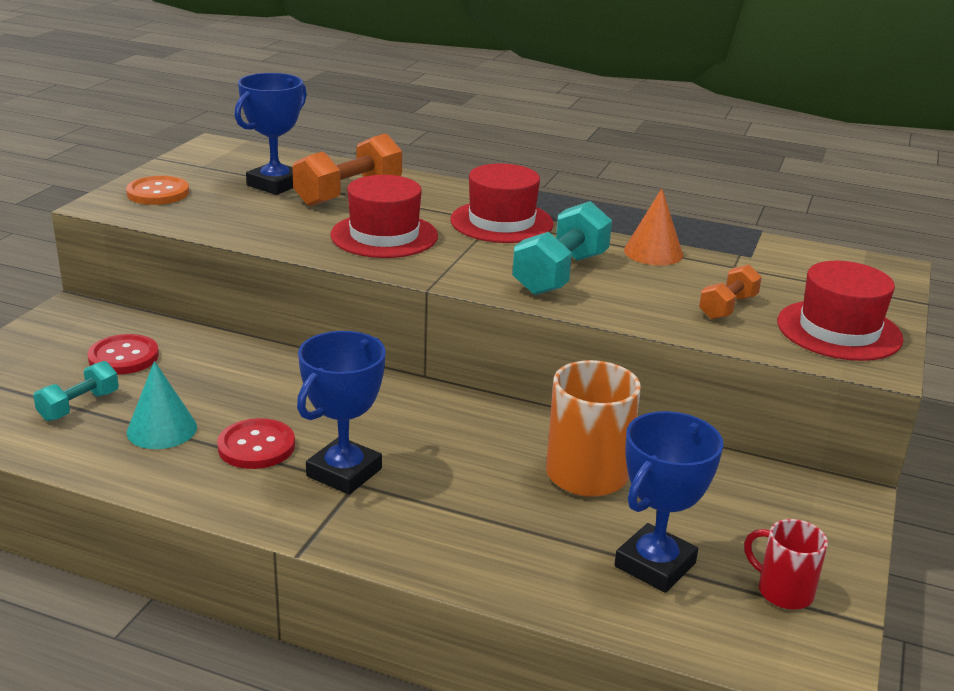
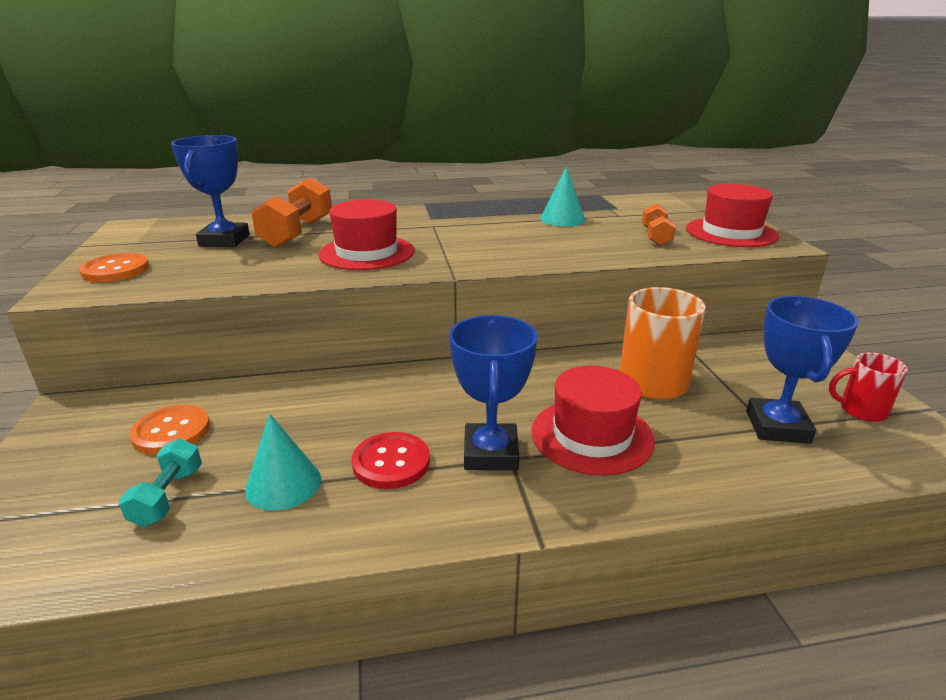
camera: 30 degrees left, 0 degrees up
red button [87,334,159,375] -> orange button [129,405,210,455]
red hat [450,163,554,243] -> red hat moved to [532,366,655,476]
turquoise dumbbell [512,201,612,295] -> none
orange cone [624,188,683,265] -> turquoise cone [540,166,585,226]

